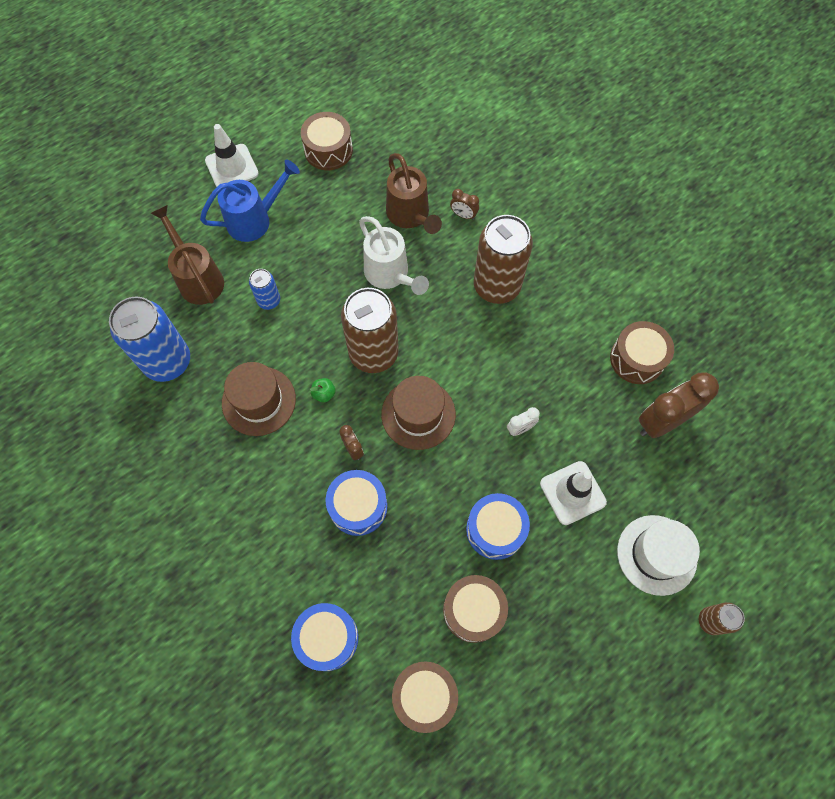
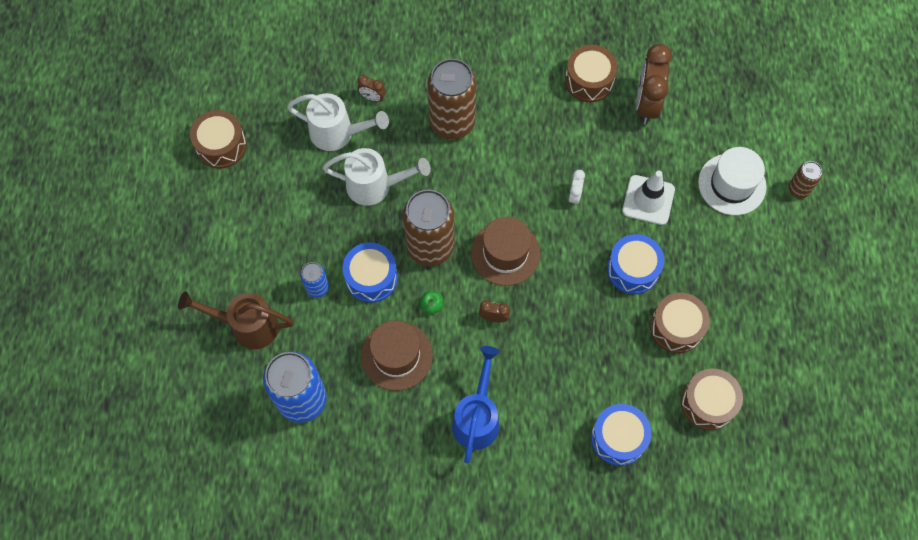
camera: 50 degrees left, 0 degrees up
blue watering can [200,159,300,242] -> blue watering can moved to [452,346,500,463]
white traffic cone [205,124,259,187] -> none
blue drum [326,470,387,536] -> blue drum moved to [343,242,398,303]
brown watering can [386,153,442,234] -> white watering can [287,93,389,151]
brown clock [450,189,479,220] -> brown clock turned 45 degrees clockwise [357,75,386,102]

